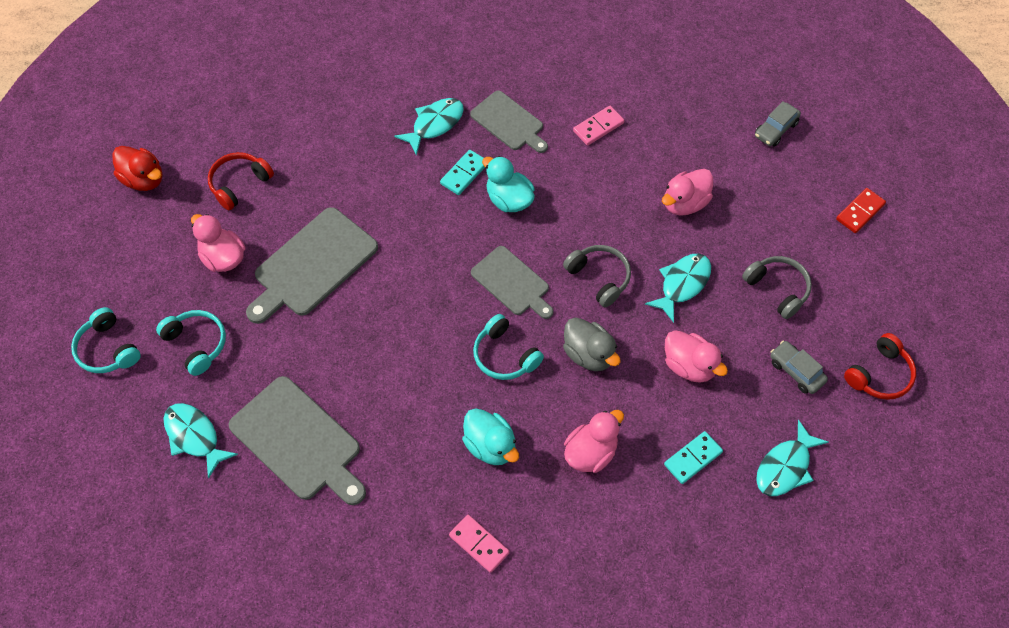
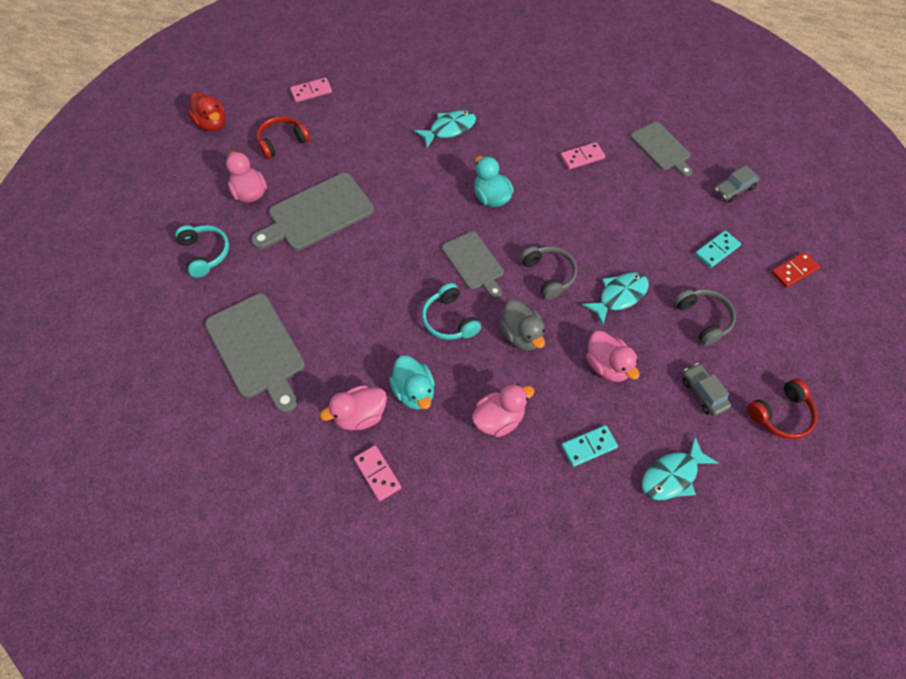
camera: 15 degrees right, 0 degrees up
turquoise headphones [71,307,141,373] -> none
turquoise fish [163,403,238,479] -> none
turquoise domino [440,150,485,195] -> turquoise domino moved to [695,231,741,268]
grey cutting board [470,91,548,153] -> grey cutting board moved to [630,122,692,177]
pink duck [662,169,713,216] -> pink duck moved to [320,385,387,431]
none -> pink domino [290,78,332,102]

